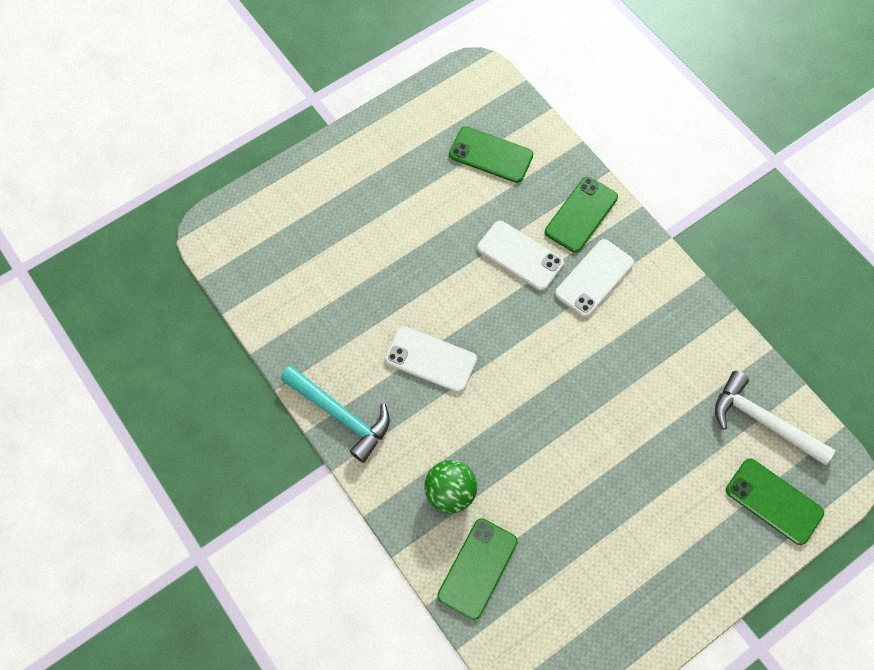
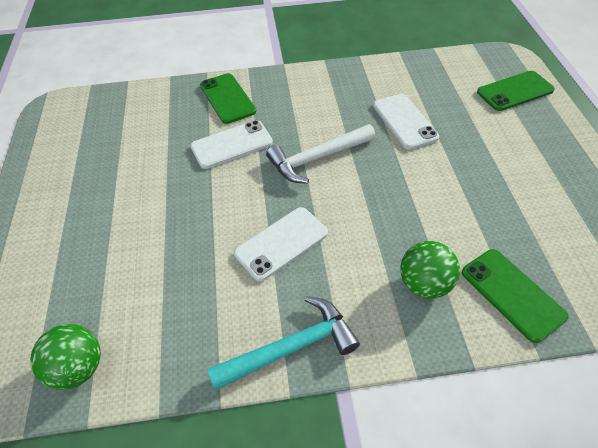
camera: 60 degrees left, 15 degrees down
green phone [449,126,533,183] -> none
white phone [555,239,634,318] -> white phone moved to [373,94,439,150]
white hammer [715,371,835,465] -> white hammer moved to [266,124,376,184]
none -> green ball [30,324,101,390]

